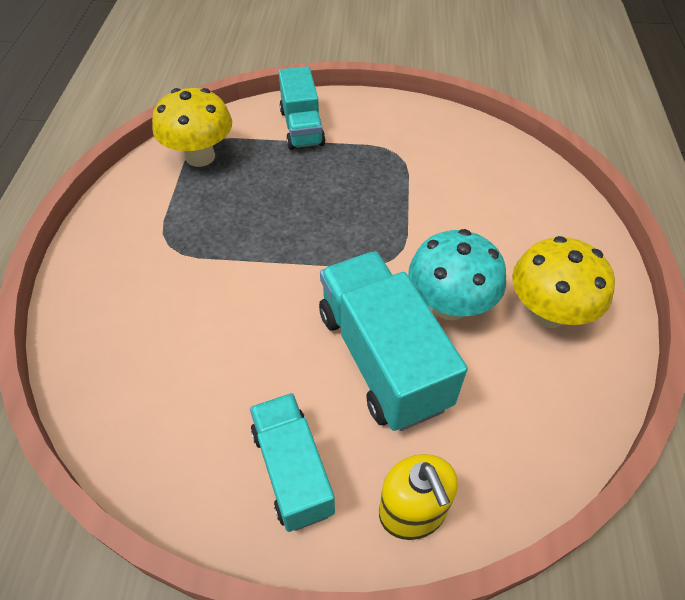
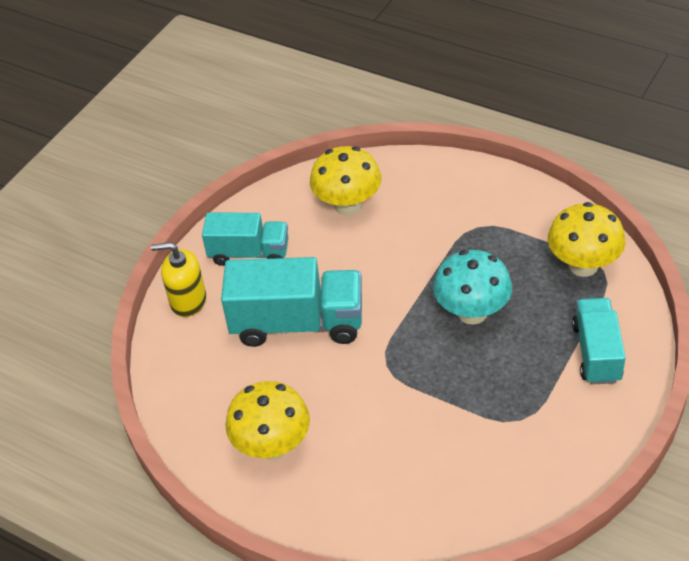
camera: 120 degrees right, 5 degrees down
turquoise truck [279,66,326,150] -> turquoise truck turned 75 degrees clockwise [572,298,626,384]
turquoise mushroom [408,229,506,320] -> turquoise mushroom moved to [433,250,512,325]
none -> yellow mushroom [310,146,381,216]

